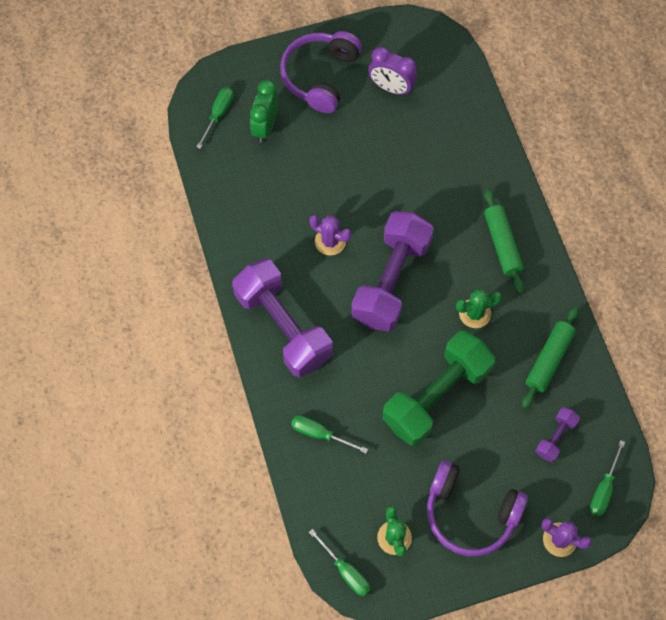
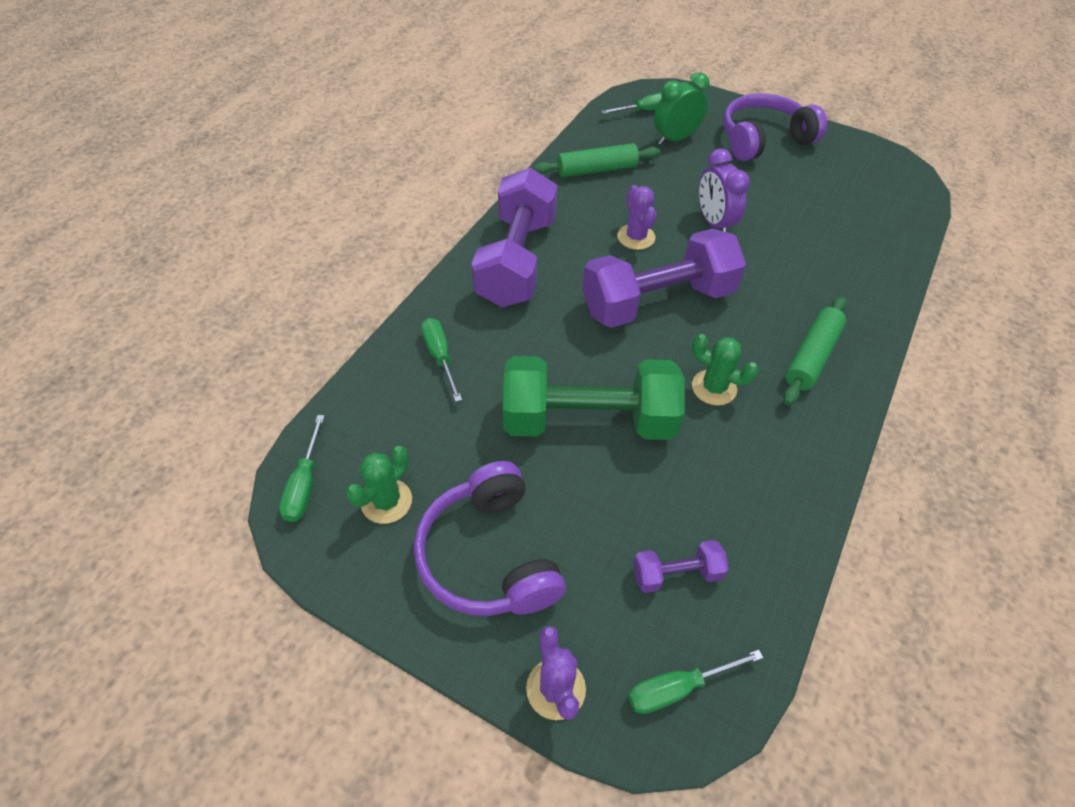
camera: 45 degrees right, 15 degrees down
purple clock [368,47,417,95] -> purple clock moved to [699,149,750,232]
green rolling pin [522,306,579,409] -> green rolling pin moved to [534,143,660,177]

